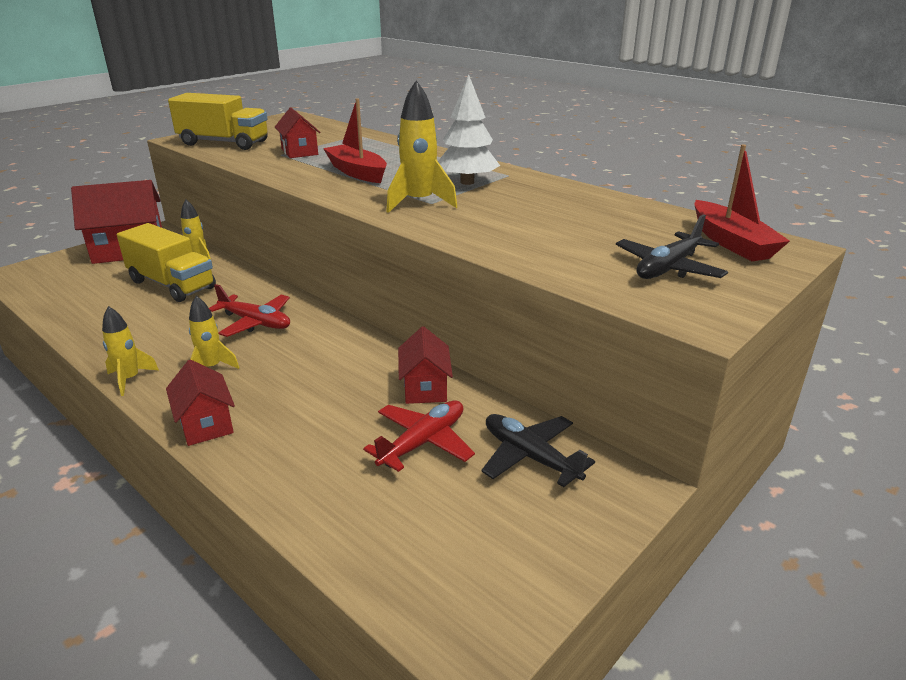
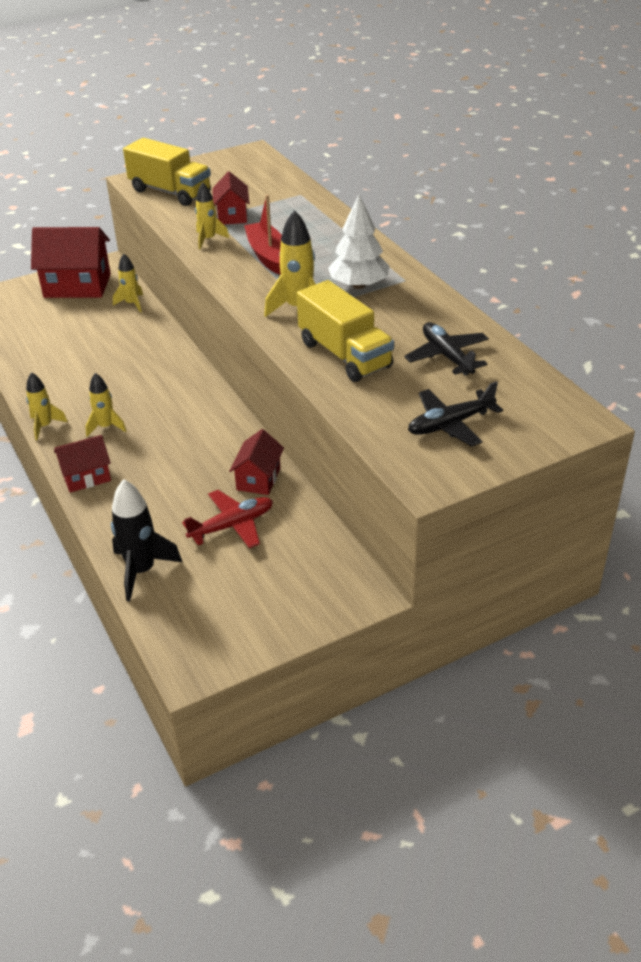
camera: 20 degrees right, 10 degrees up
yellow truck [117,223,216,302] -> yellow truck moved to [297,280,394,382]
red house [166,359,235,446] -> red house turned 75 degrees clockwise [54,435,111,493]
red plane [209,284,290,337] -> none
black plane [481,414,595,487] -> black plane moved to [404,322,489,375]
red boat [694,144,790,261] -> none
none -> black rocket [111,479,182,602]
none -> yellow rocket [195,182,229,249]

